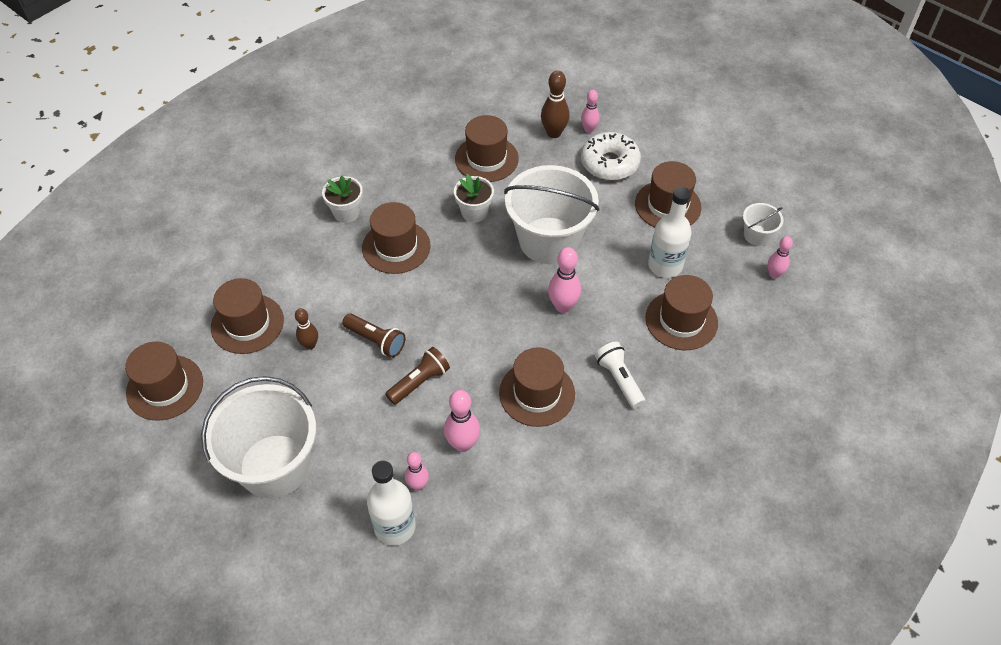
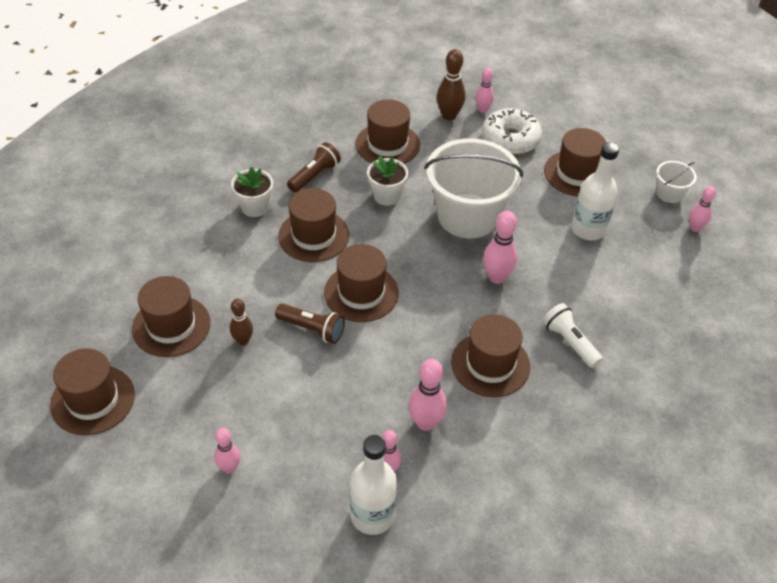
camera: 10 degrees left, 5 degrees down
white bucket [201,376,316,498] -> pink bowling pin [214,428,241,474]
brown flashlight [385,347,450,405] -> brown flashlight moved to [287,142,341,192]
brown hat [645,275,718,350] -> brown hat moved to [324,244,399,322]

